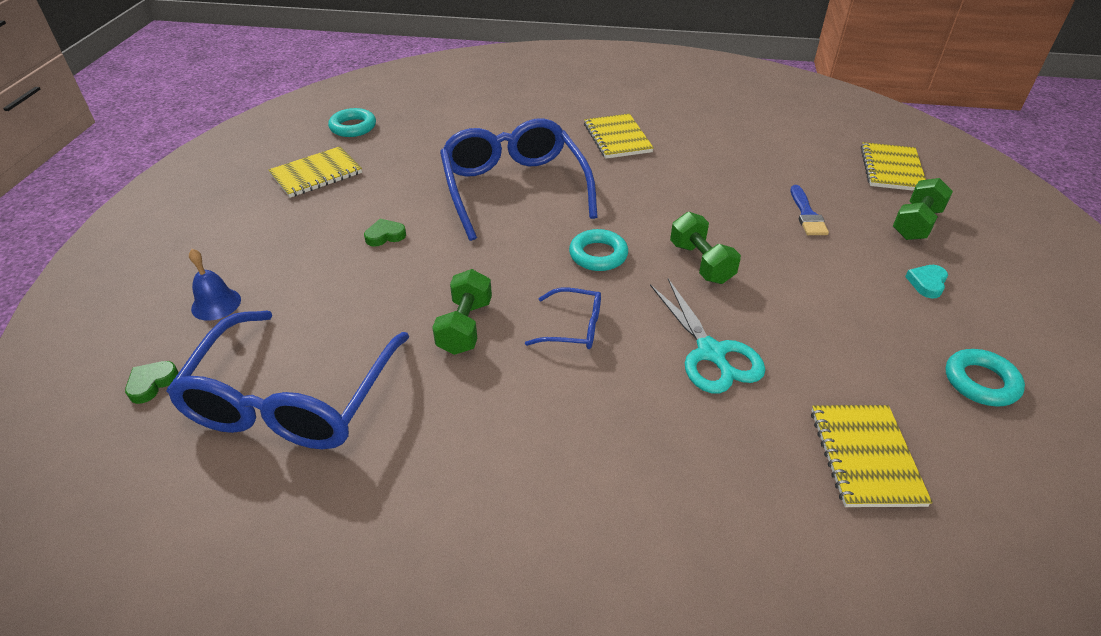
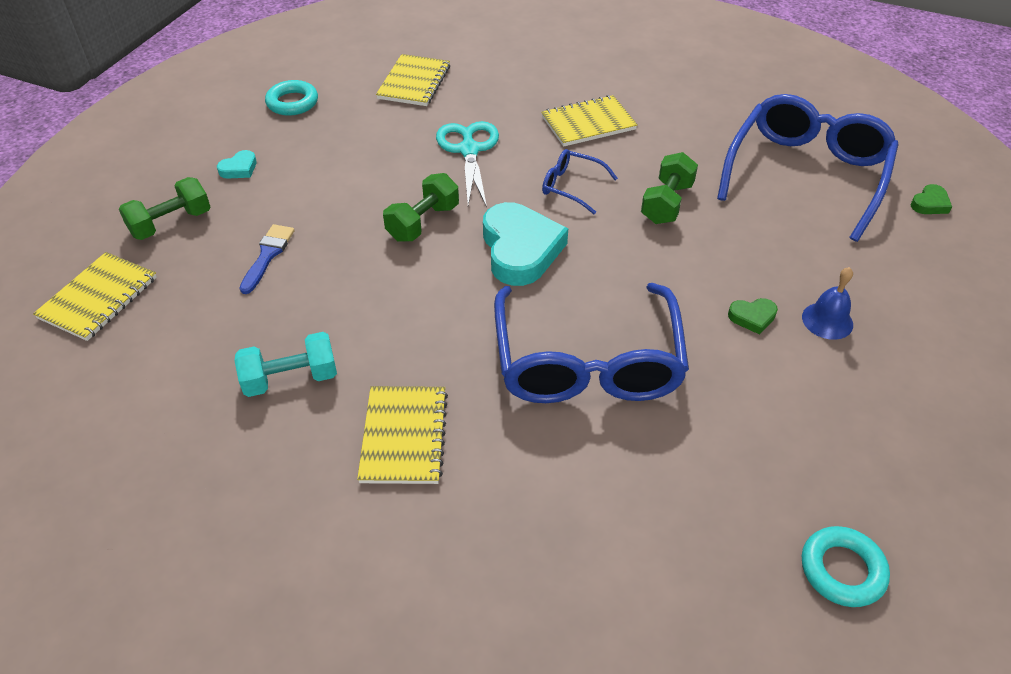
camera: 165 degrees left, 5 degrees up
blue bell [189,249,241,321] -> blue bell moved to [802,267,853,340]
yellow notebook [269,146,362,198] -> yellow notebook moved to [541,95,638,147]
turquoise ring [569,229,628,271] -> turquoise heart [483,202,568,286]
green dumbbell [670,212,741,284] -> green dumbbell turned 45 degrees clockwise [383,173,459,242]
none -> turquoise dumbbell [234,332,337,397]

